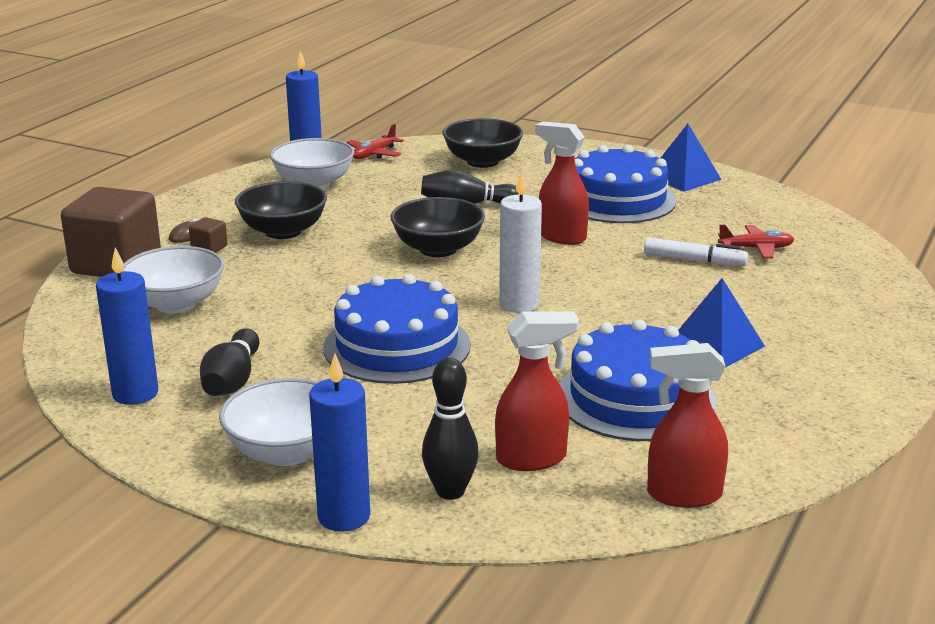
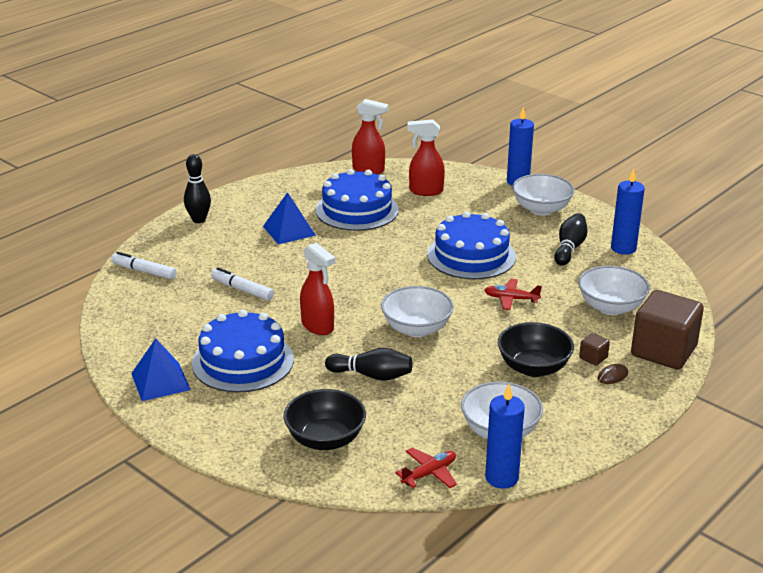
camera: 165 degrees left, 5 degrees up
black bowl [391,197,485,257] -> white bowl [381,286,454,337]
black bowling pin [422,358,479,500] -> black bowling pin moved to [184,154,211,223]
white candle [499,171,542,313] -> none
red plane [718,225,795,258] -> red plane moved to [484,279,542,310]
none -> white marker [111,252,176,279]

